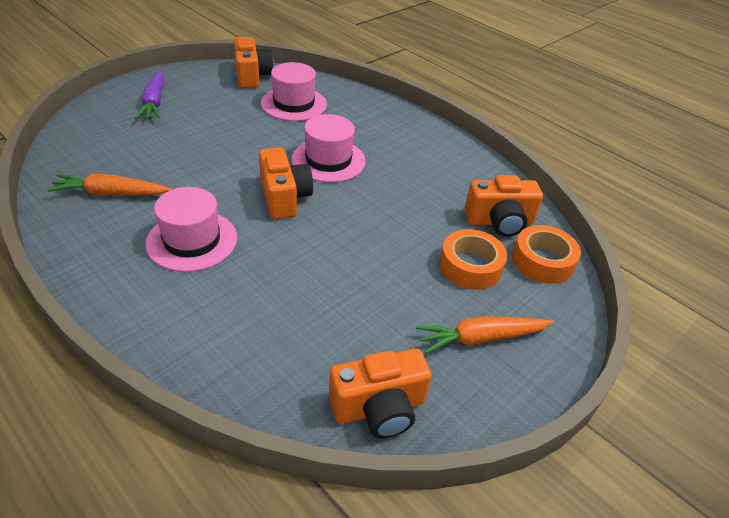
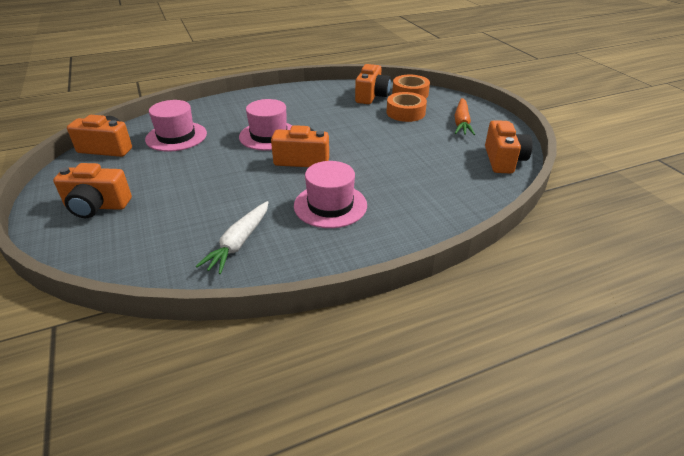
camera: 65 degrees left, 5 degrees down
orange carrot [47,174,172,195] -> white carrot [196,201,269,274]
purple carrot [135,70,164,119] -> orange camera [53,163,132,218]

